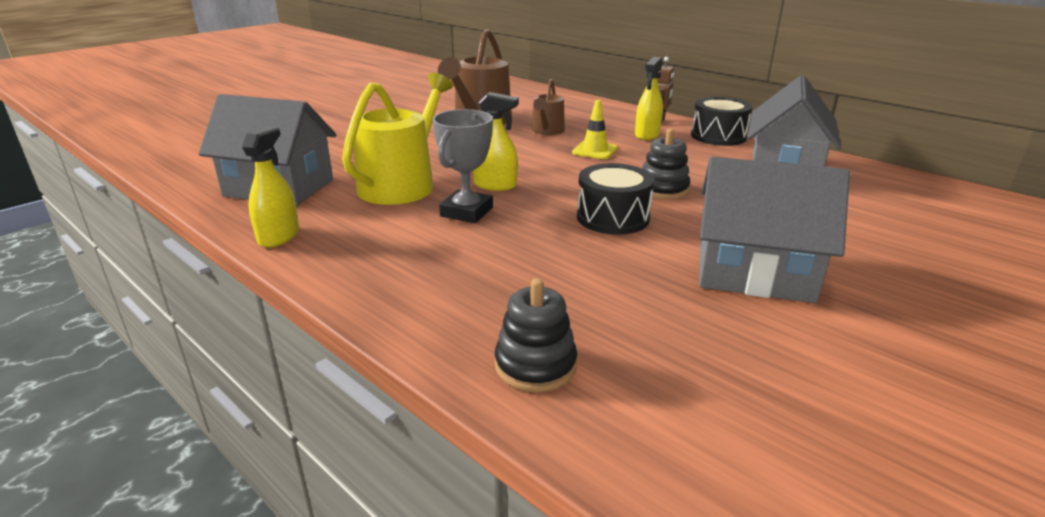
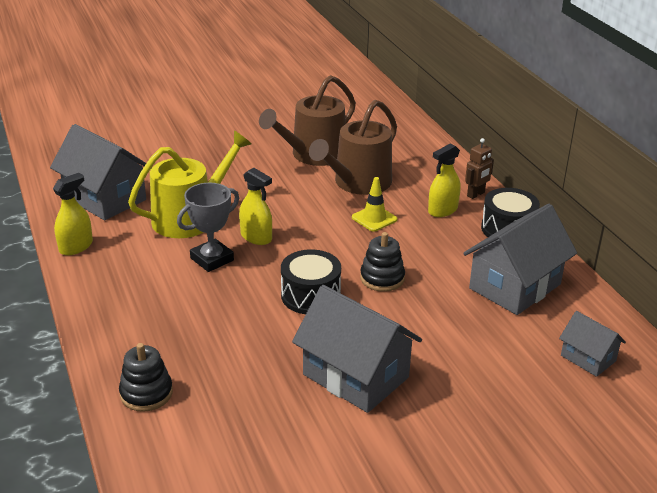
camera: 25 degrees right, 5 degrees up
brown watering can [531,79,565,135] -> brown watering can [309,100,397,195], size x1.80
none -> grey house [559,311,626,377]

